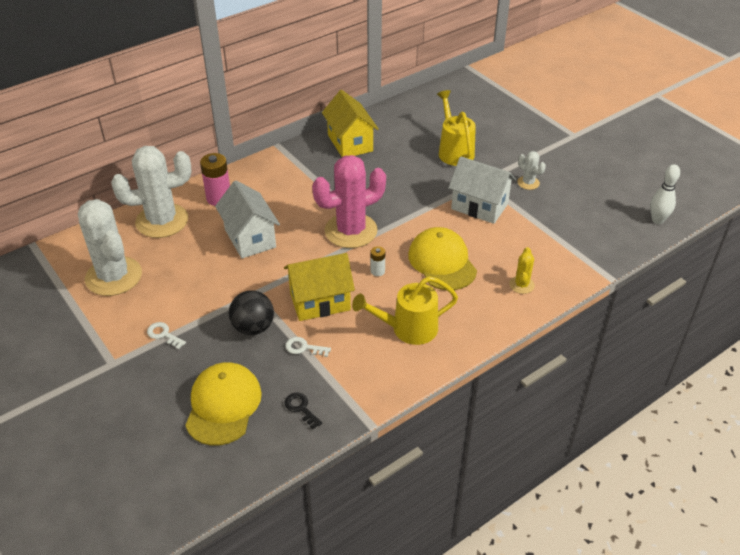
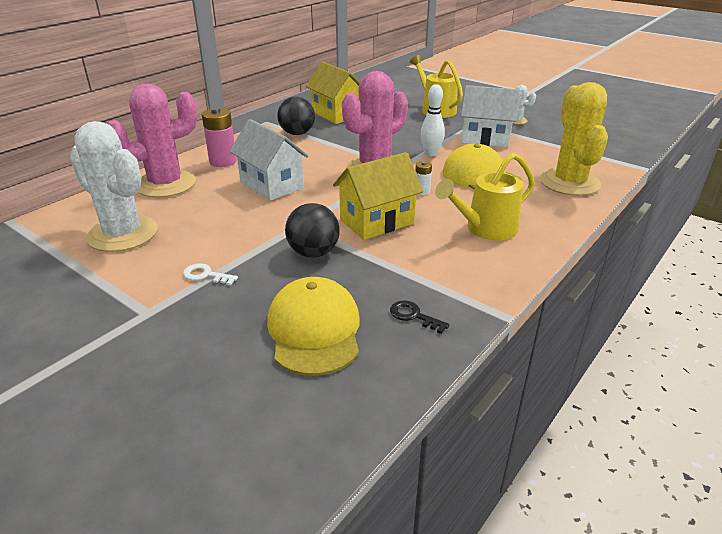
camera: 15 degrees left, 10 degrees down
white cactus [111,146,192,238] -> pink cactus [108,83,197,198]
white key [285,337,331,357] -> none
yellow cactus [509,247,535,294] -> yellow cactus [540,82,608,196], size x2.24
white bowling pin [650,164,680,224] -> white bowling pin moved to [421,84,445,156]
none -> black ball [277,97,315,135]

